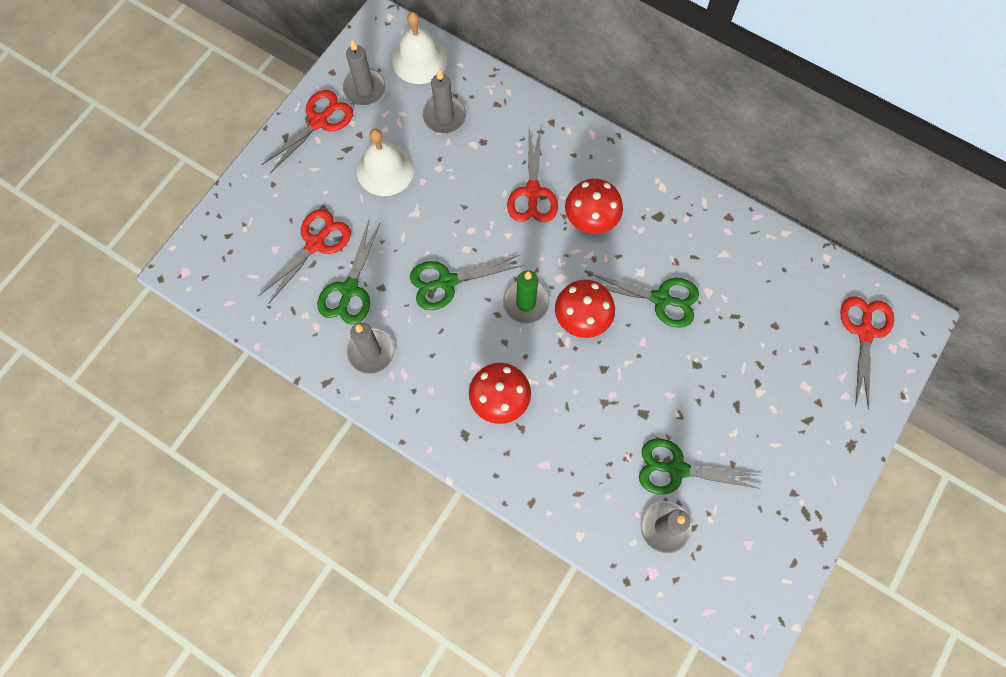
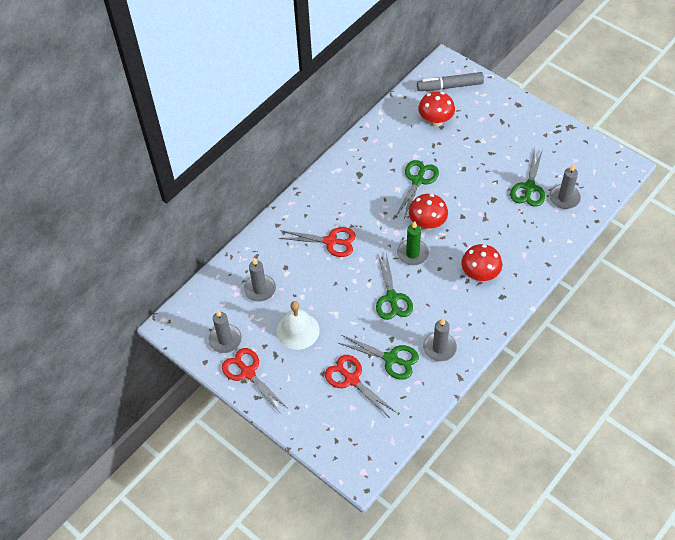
camera: 80 degrees left, 15 degrees down
white bell [392,12,447,84] -> none
red mushroom [565,178,623,234] -> red mushroom moved to [418,91,455,127]
red scissors [840,296,894,409] -> grey marker [417,72,484,91]

